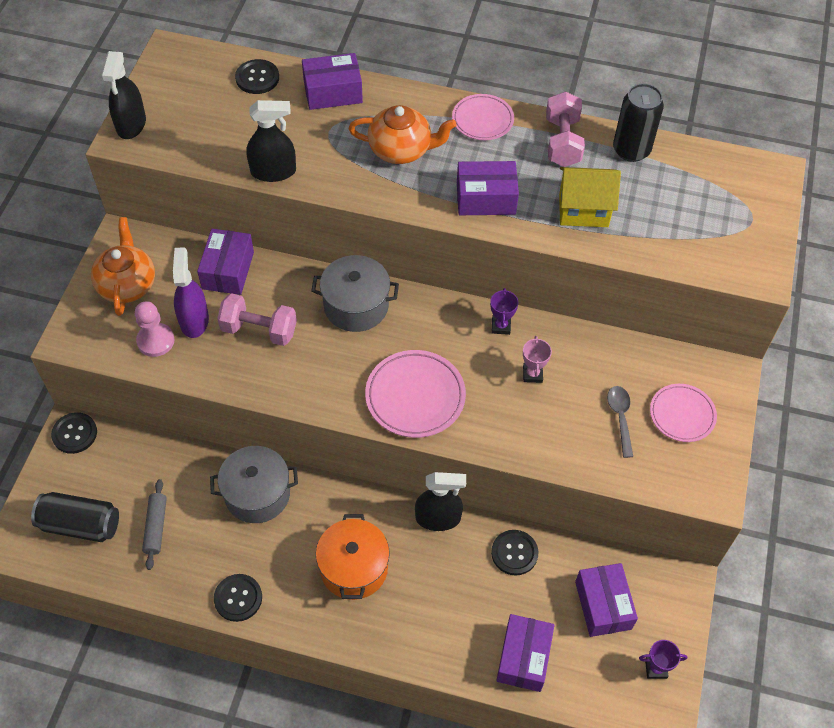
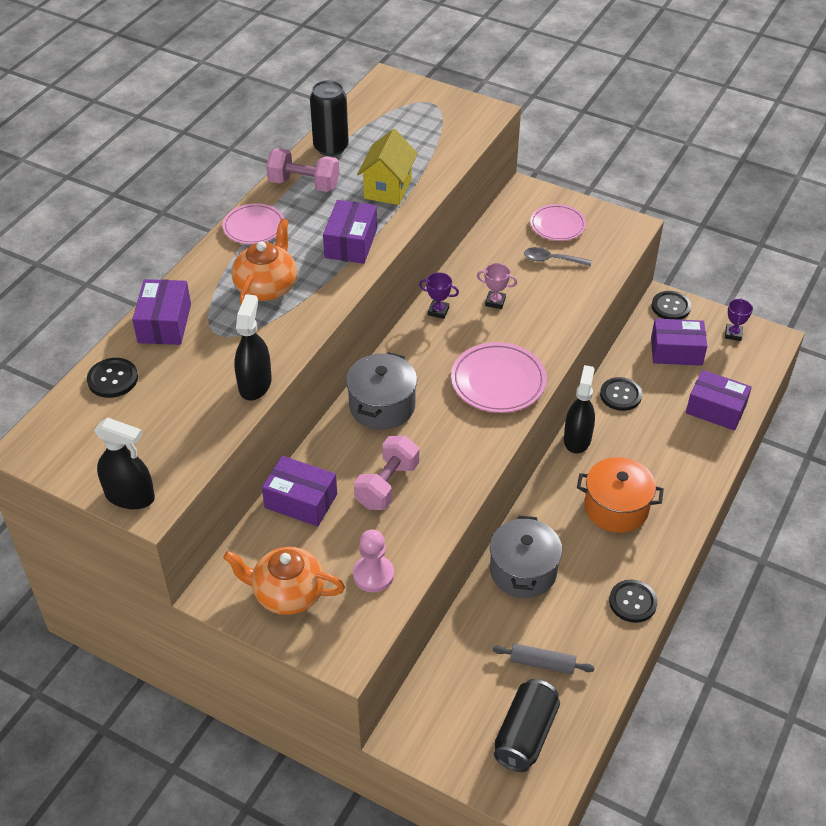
camera: 75 degrees left, 10 degrees down
black button [51,412,97,454] -> black button moved to [652,291,691,320]
purple spray bottle [173,247,209,338] -> none

